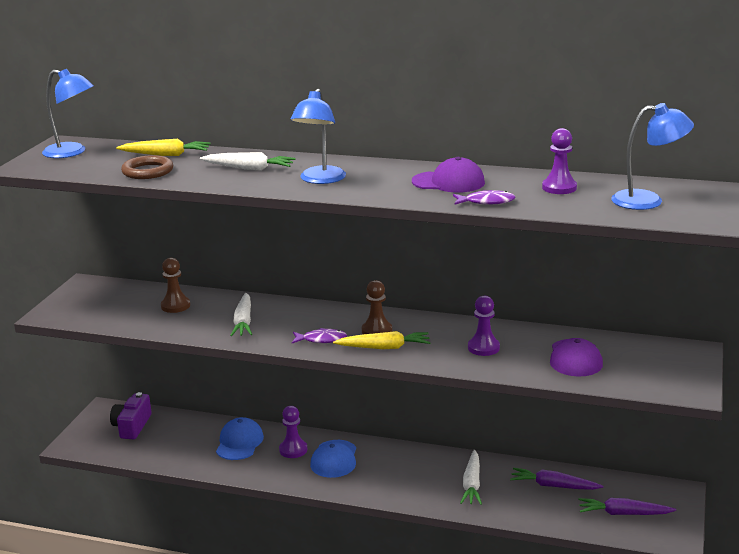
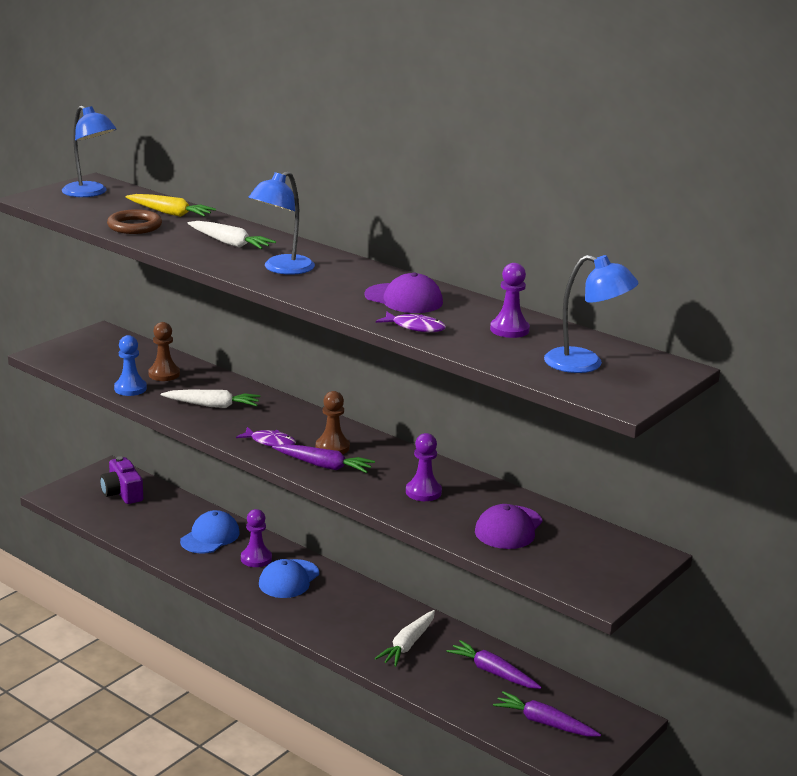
camera: 20 degrees right, 0 degrees up
purple camera [110,392,152,439] -> purple camera turned 60 degrees counterclockwise [100,456,143,504]
white carrot [230,293,252,336] -> white carrot turned 105 degrees counterclockwise [161,390,260,408]
yellow carrot [333,331,431,349] -> purple carrot [272,444,375,473]
none -> blue pawn [114,335,147,396]

